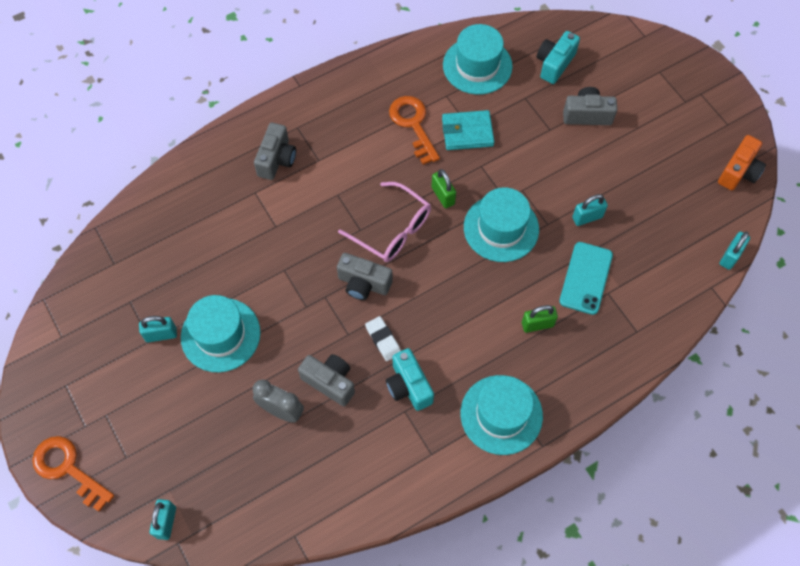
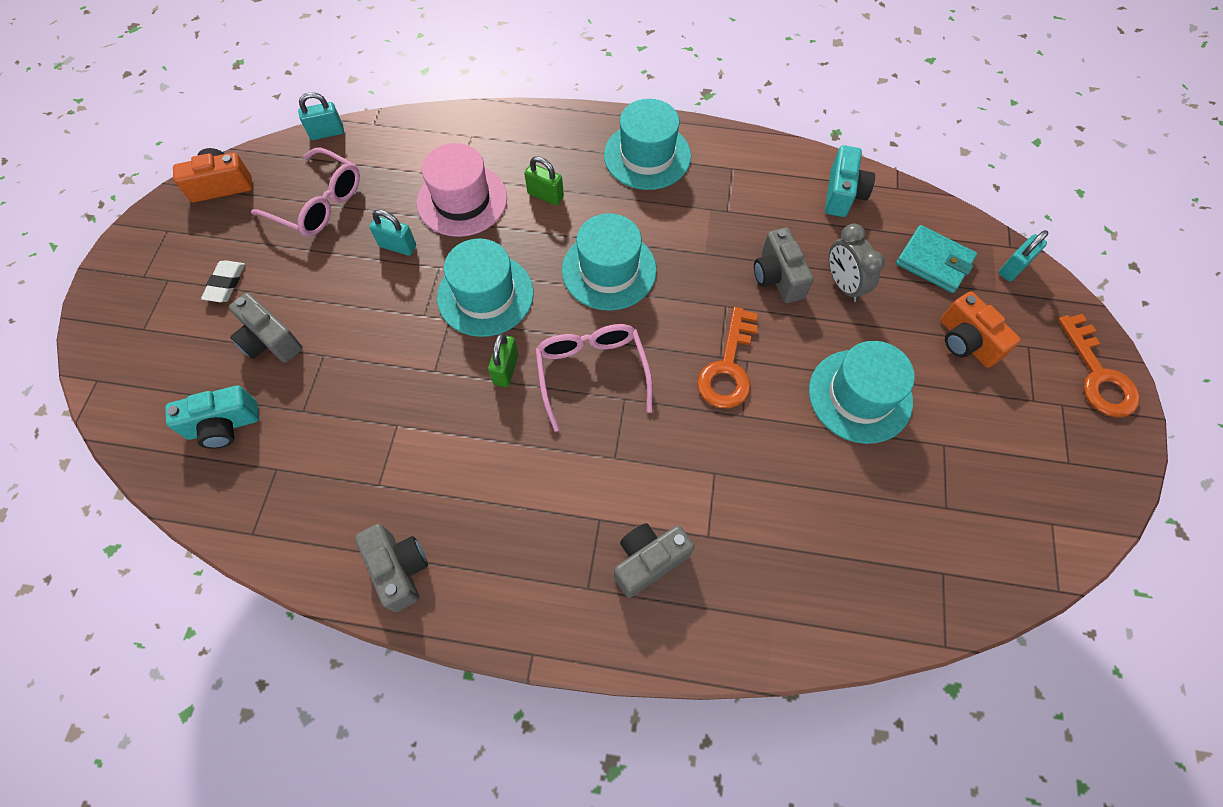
camera: 140 degrees left, 0 degrees up
turquoise padlock [139,316,177,342] -> none
grey camera [337,253,393,300] -> grey camera moved to [355,524,428,612]
white eraser [365,316,401,361] -> white eraser moved to [201,260,245,302]
turquoise camera [386,348,434,411] -> turquoise camera moved to [825,145,875,217]
orange key [389,96,440,165] -> orange key moved to [697,307,758,409]
turquoise wallet [442,110,495,150] -> turquoise wallet moved to [896,225,977,293]
turquoise hat [443,24,513,95] -> turquoise hat moved to [562,213,657,311]
turquoise phone [559,242,613,315] -> pink hat [417,143,507,237]
none -> pink glasses [251,148,360,237]
none -> orange camera [941,291,1021,368]

